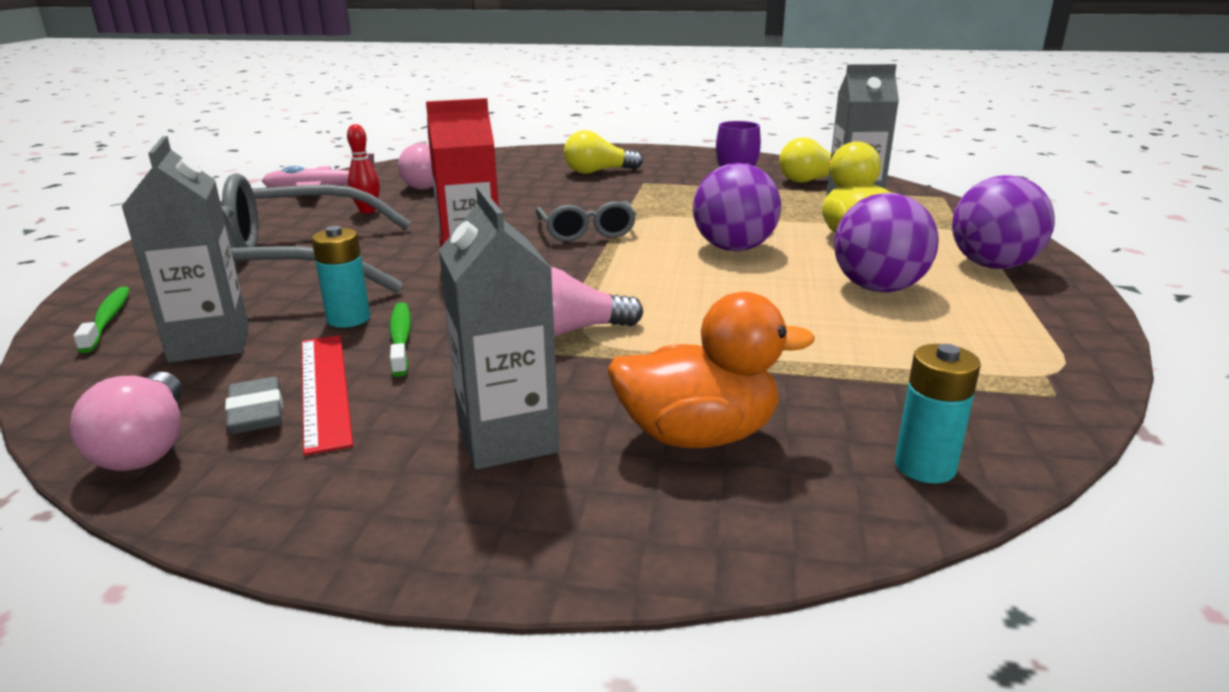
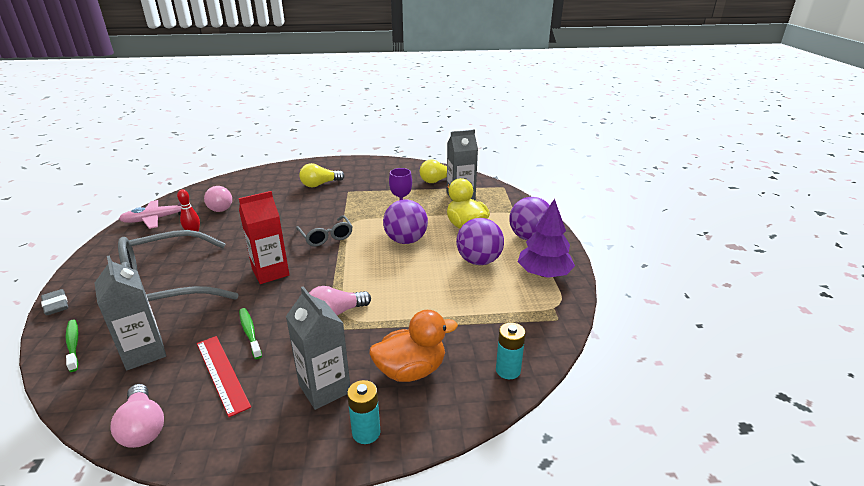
camera: 15 degrees left, 5 degrees up
grey eraser [225,377,283,434] -> grey eraser moved to [41,289,68,315]
turquoise battery [311,226,370,328] -> turquoise battery moved to [347,380,380,444]
none -> purple tree [518,199,575,278]

